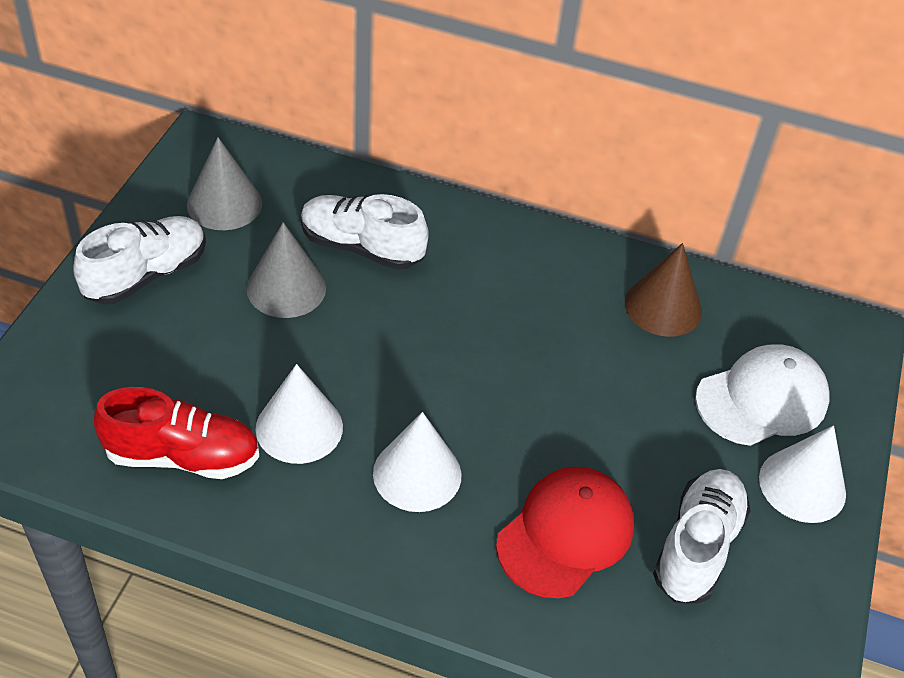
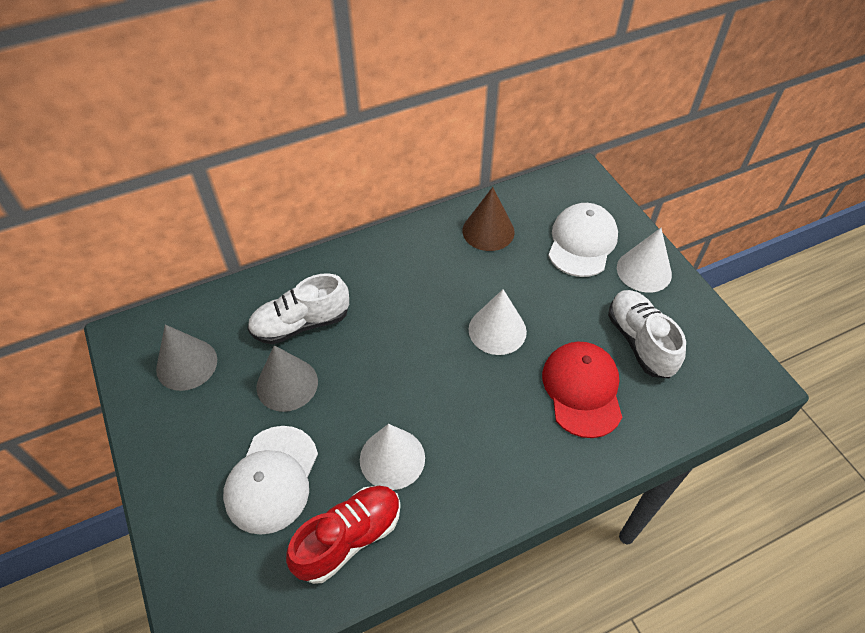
camera: 40 degrees left, 5 degrees up
white shoe [73,216,206,305] -> none
white cone [373,412,462,512] -> white cone moved to [469,289,527,355]
none -> white cap [223,426,318,535]

